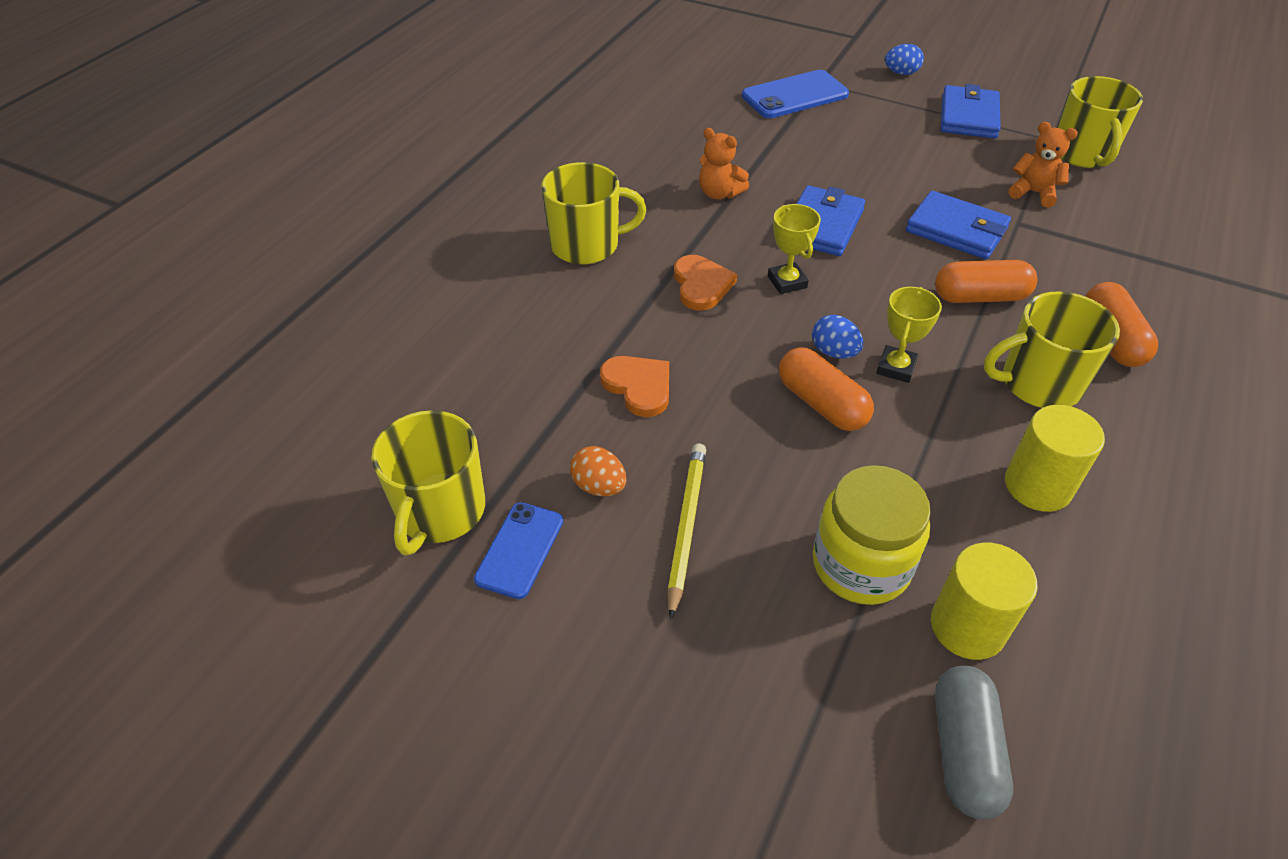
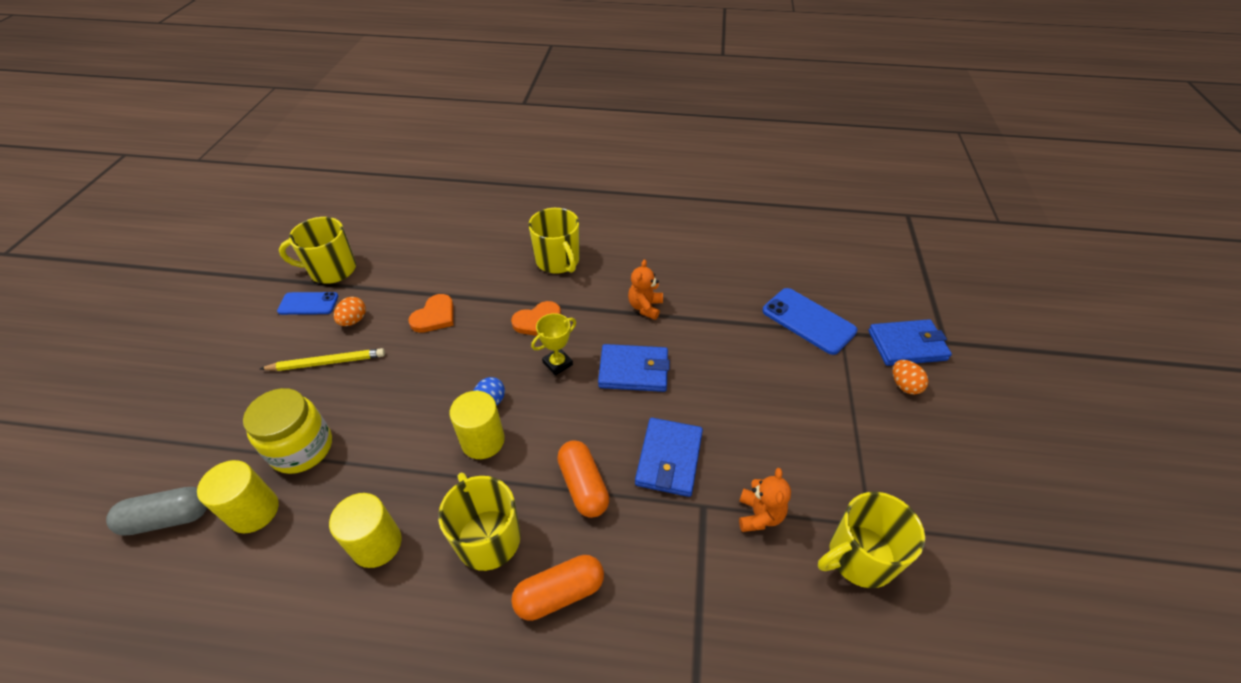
camera: 70 degrees right, 0 degrees up
orange capsule [779,347,874,431] -> none
yellow trophy [876,287,942,383] -> yellow cylinder [450,391,505,459]
blue egg [885,44,924,75] -> orange egg [893,360,928,395]
blue wallet [941,84,1001,139] -> blue wallet moved to [868,319,952,366]

